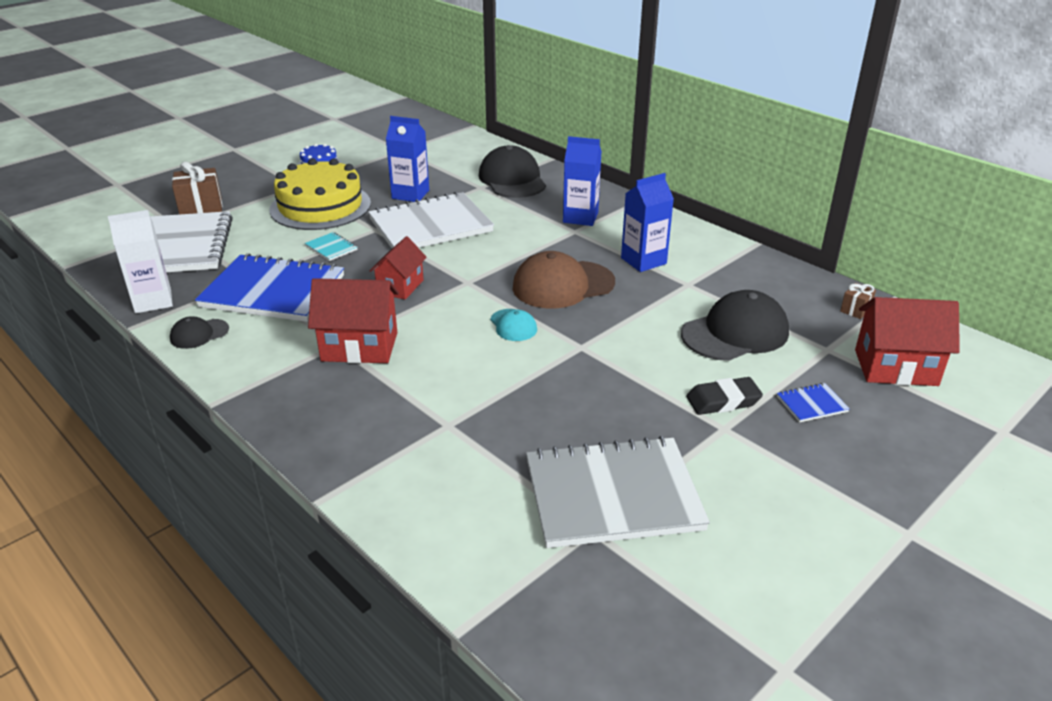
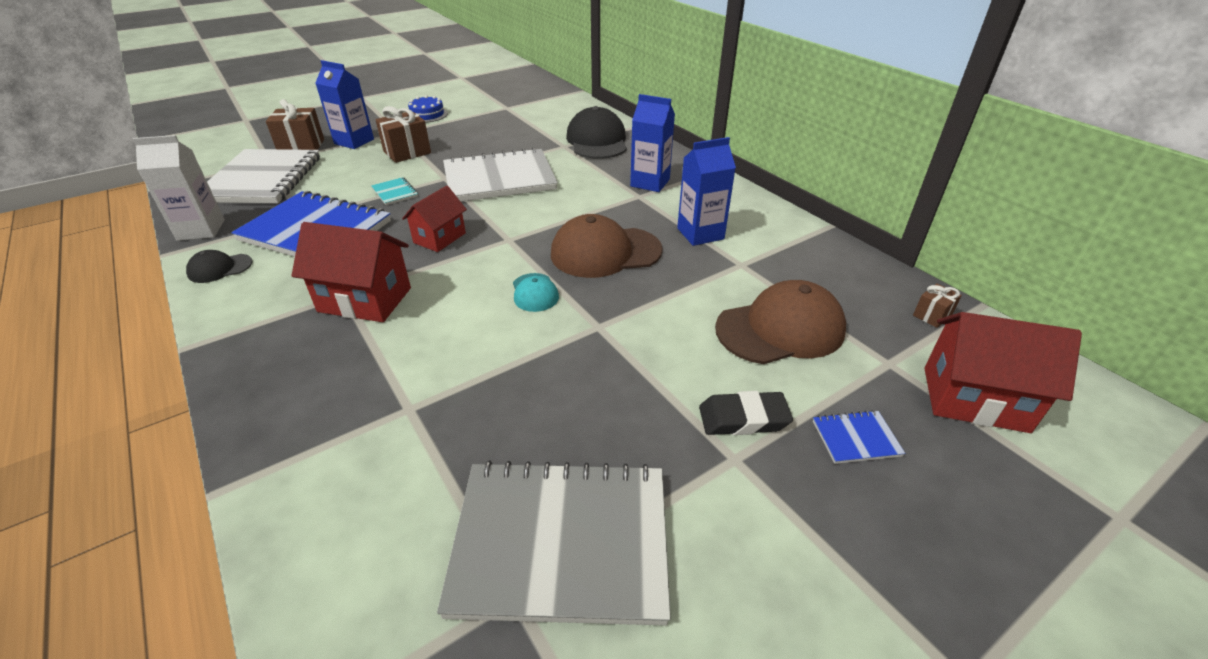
camera: 10 degrees right, 5 degrees up
yellow cake [269,158,371,230] -> brown gift [375,106,431,163]
blue carton [386,116,429,202] -> blue carton moved to [315,60,374,149]
black cap [681,290,789,361] -> brown cap [715,280,846,364]

